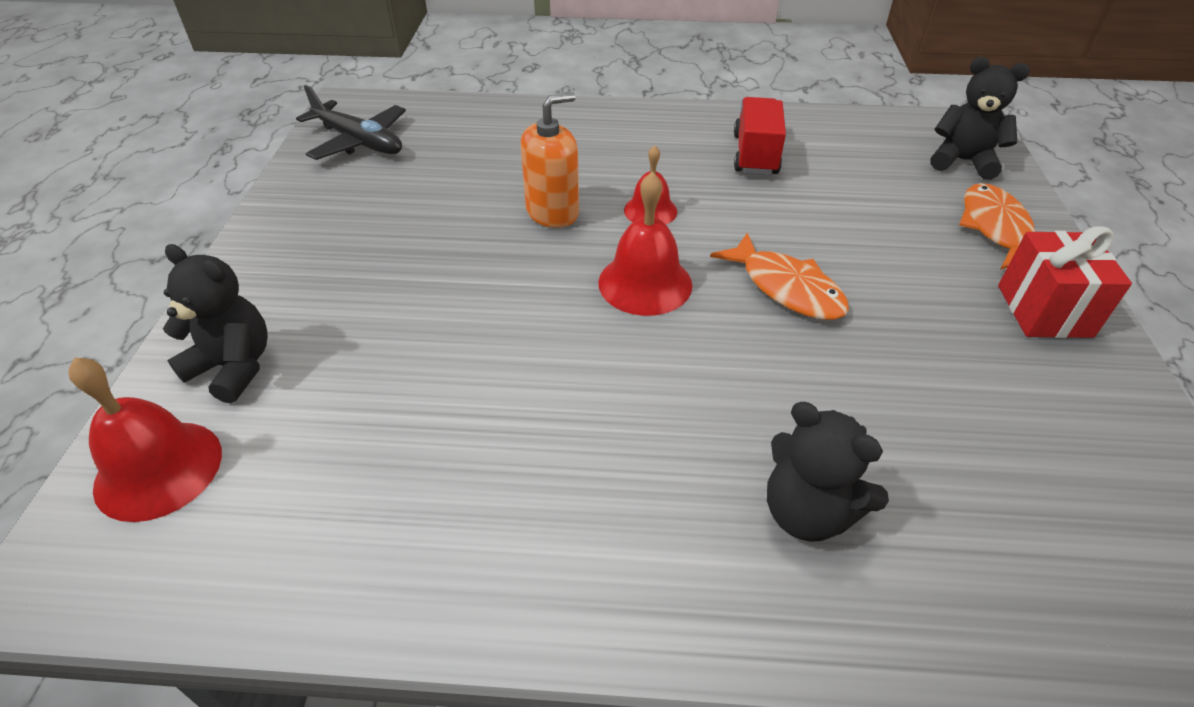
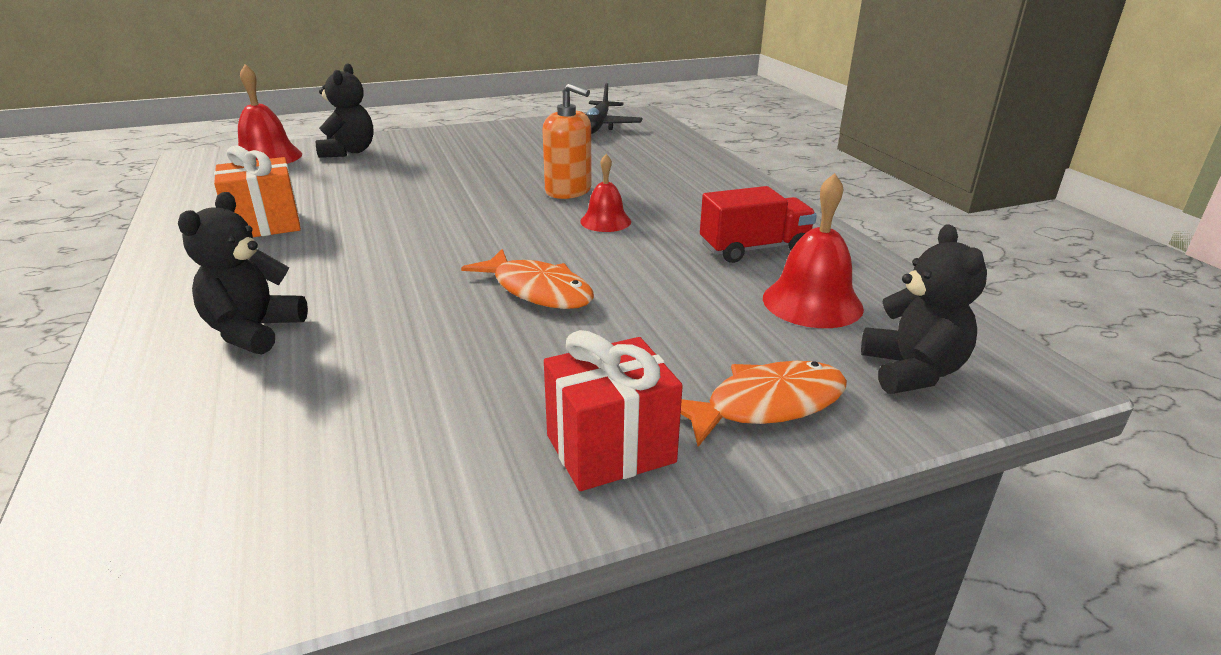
camera: 65 degrees right, 15 degrees down
red bell [598,172,692,316] -> red bell moved to [763,173,864,328]
orange fish [710,232,849,320] -> orange fish turned 75 degrees counterclockwise [461,249,594,309]
none -> orange gift [214,145,301,237]

